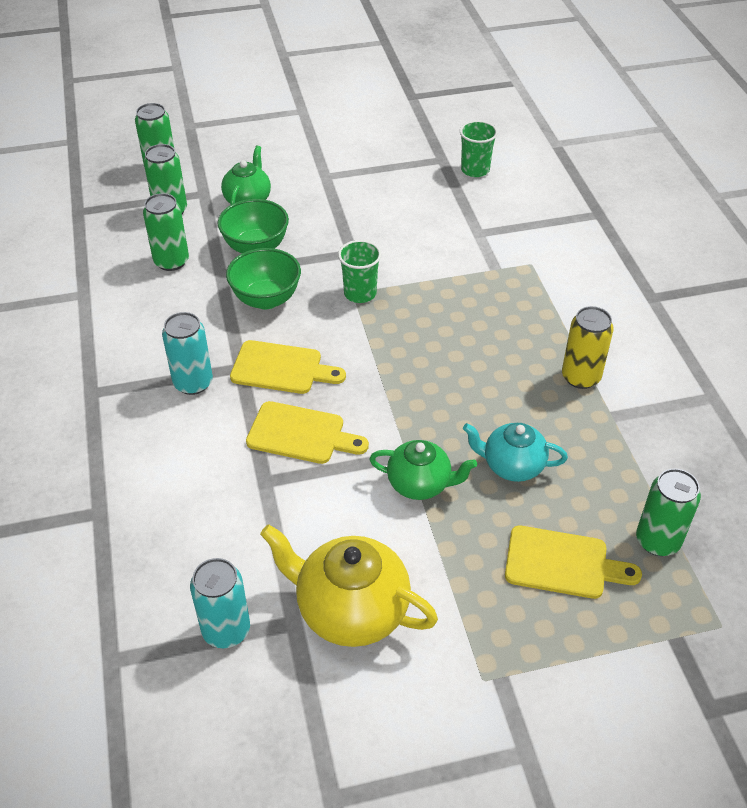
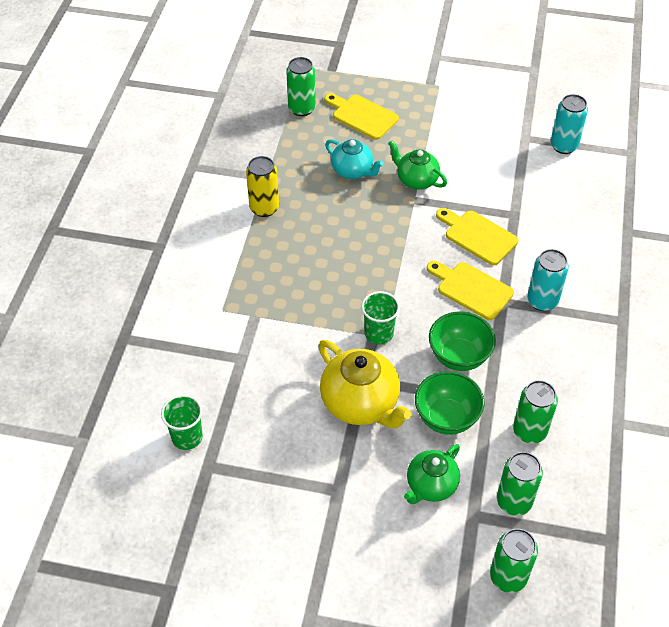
camera: 155 degrees left, 5 degrees up
yellow teapot [260,524,438,647] -> yellow teapot moved to [318,340,412,428]

